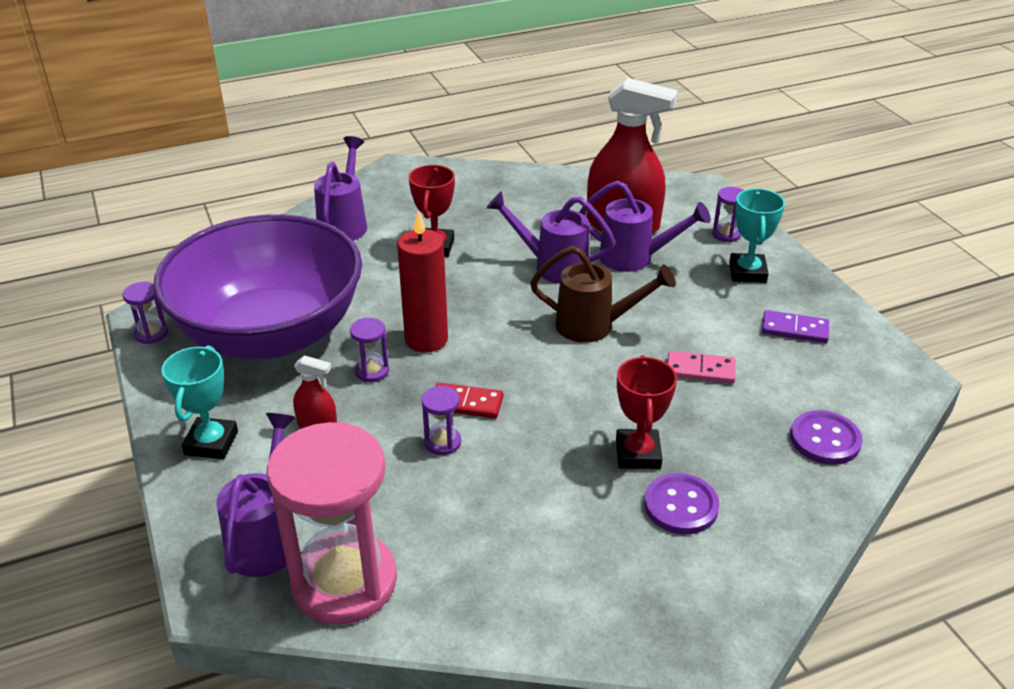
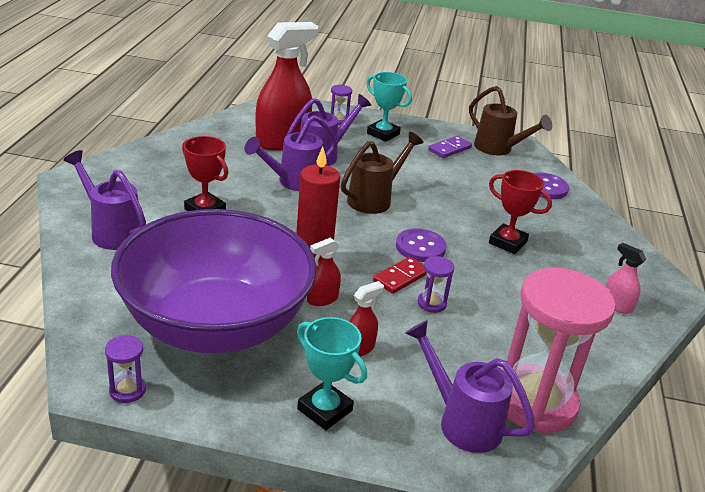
camera: 60 degrees left, 5 degrees down
purple hourglass [350,318,389,382] -> red spray bottle [307,238,341,306]
purple button [644,473,719,535] -> purple button moved to [396,228,447,262]
pink domino [667,351,736,384] -> none
none -> brown watering can [469,86,552,155]
none -> pink spray bottle [606,243,646,314]

